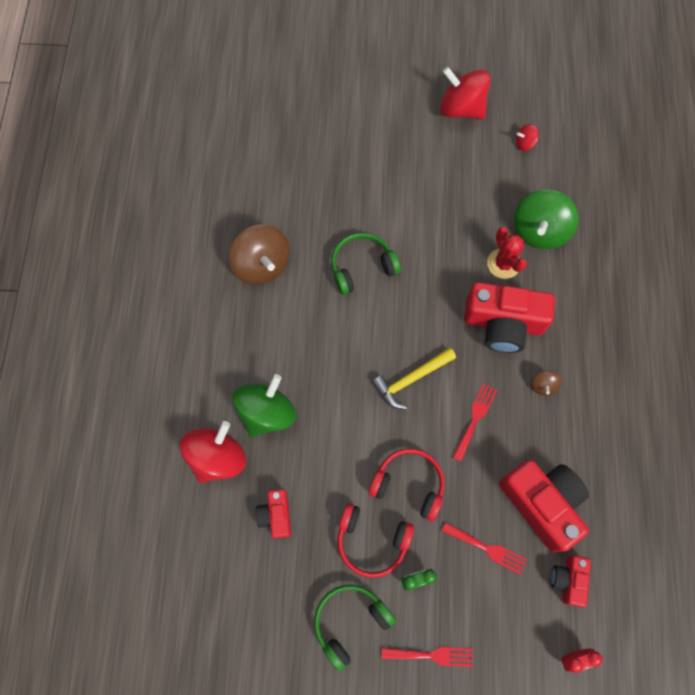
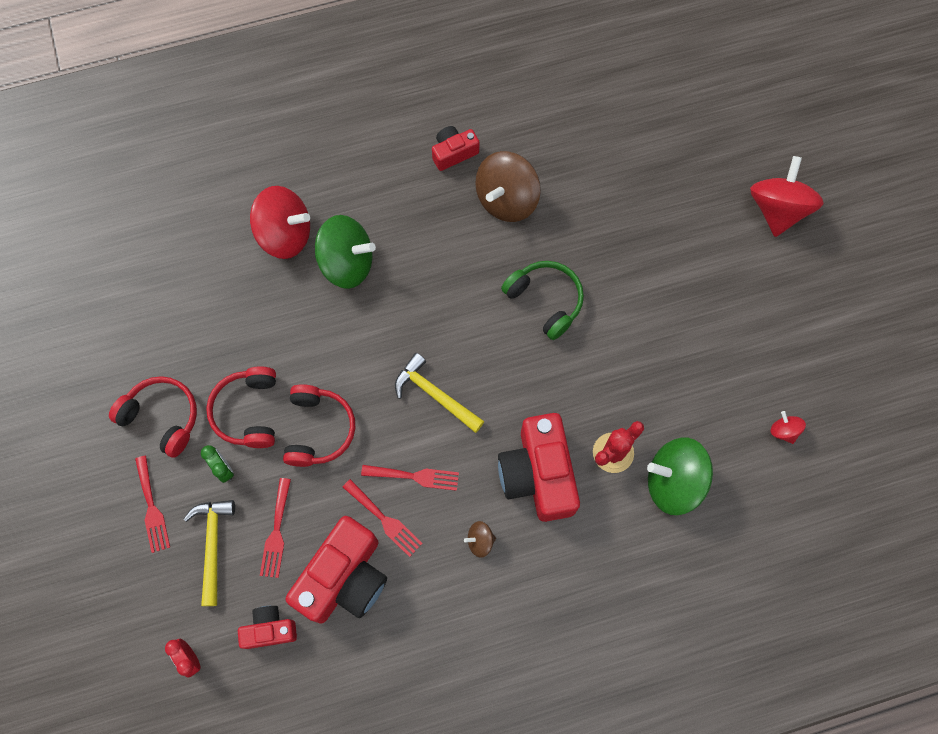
camera: 70 degrees right, 0 degrees up
red camera [255,489,291,539] -> red camera moved to [432,126,479,171]
green headphones [314,585,396,671] -> red headphones [109,376,197,458]
red spinning top [440,67,490,119] -> red spinning top moved to [750,156,824,237]
none -> yellow hammer [184,500,235,606]
none -> red fork [343,479,423,557]

